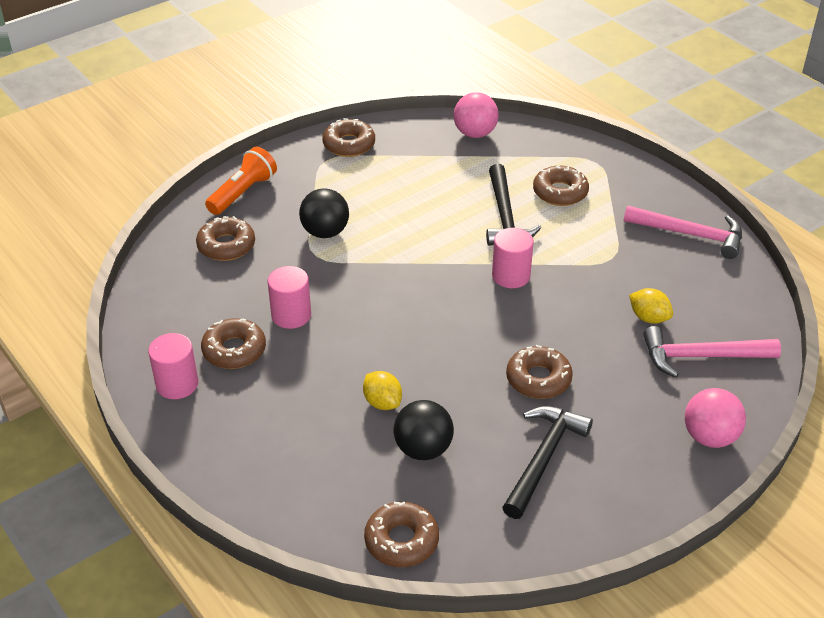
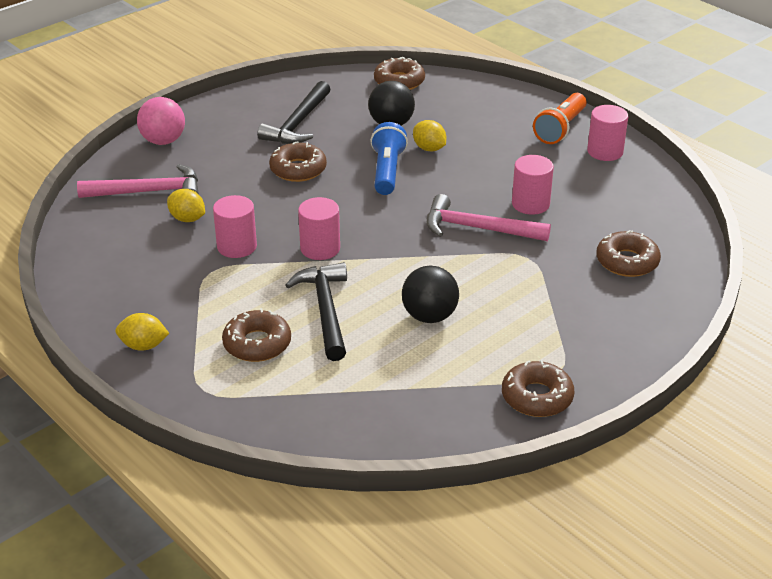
camera: 175 degrees right, 5 degrees down
brown donut [201,318,266,369] -> none
orange flashlight [205,147,277,215] -> orange flashlight moved to [533,93,586,144]
black ball [299,188,349,238] -> black ball moved to [402,266,459,323]
pink ball [453,92,499,138] -> none
pink hammer [624,205,742,259] -> pink hammer moved to [426,194,551,241]
none -> yellow lemon [115,313,169,351]
none -> pink cylinder [213,195,257,258]
none -> blue flashlight [370,122,408,195]

